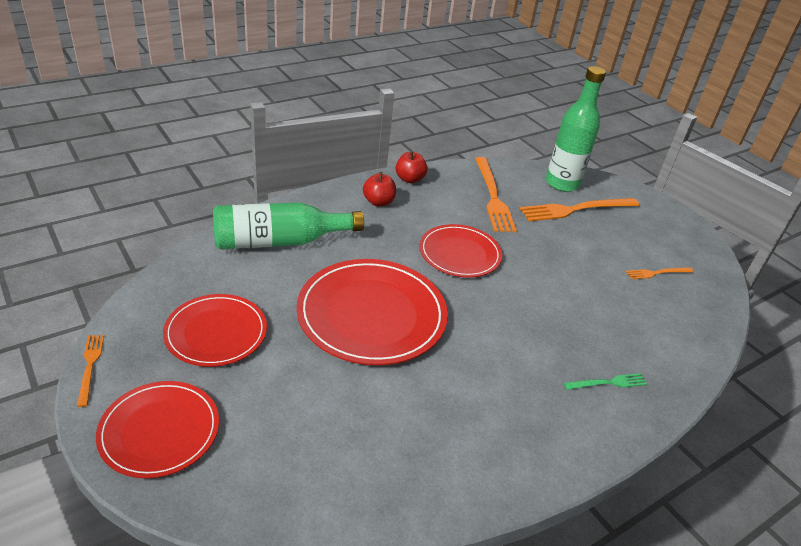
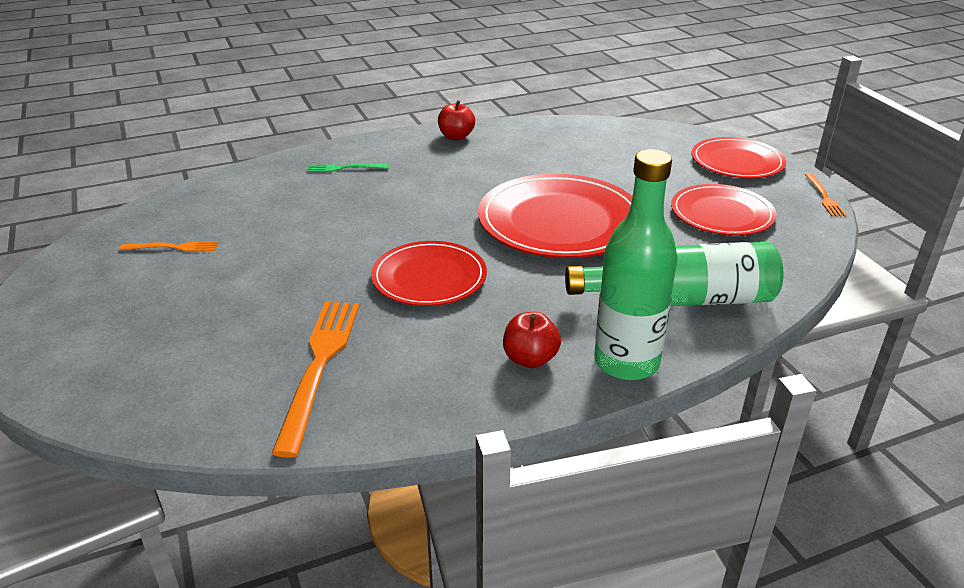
camera: 165 degrees left, 5 degrees down
red apple [396,151,428,183] -> red apple moved to [438,100,475,140]
orange fork [520,198,639,221] -> none
green bottle [546,66,606,192] -> green bottle moved to [594,149,678,380]

